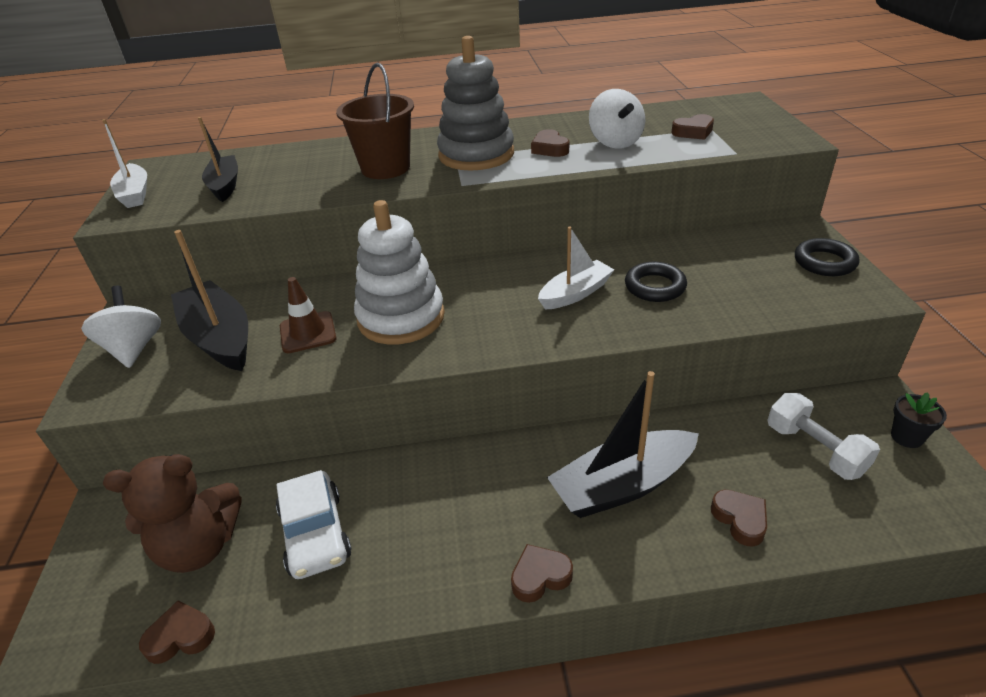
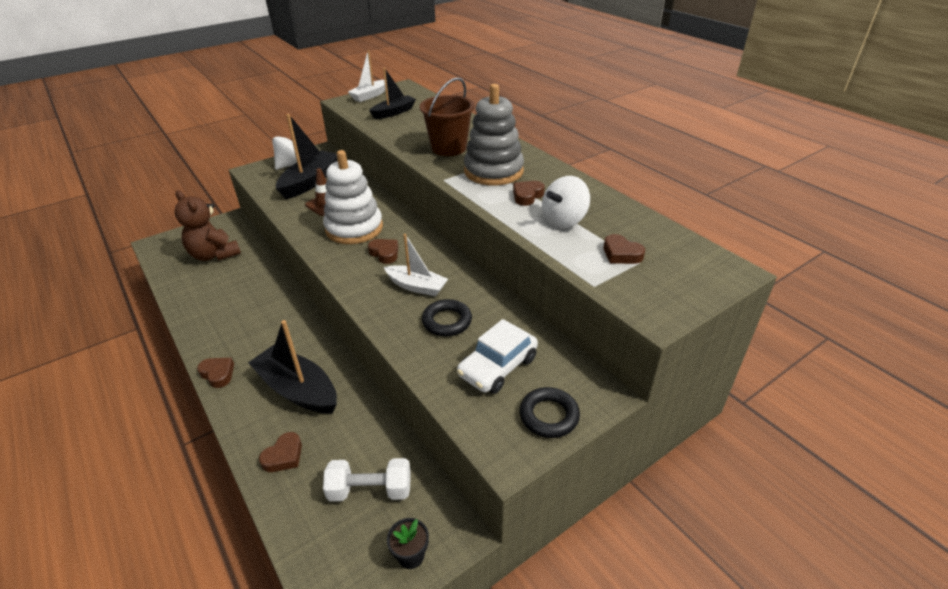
camera: 60 degrees right, 0 degrees up
brown heart [139,600,215,664] -> brown heart moved to [368,239,398,264]
white car [276,470,352,579] -> white car moved to [457,319,538,394]
white dumbbell [767,393,880,480] -> white dumbbell turned 60 degrees clockwise [323,458,411,501]

